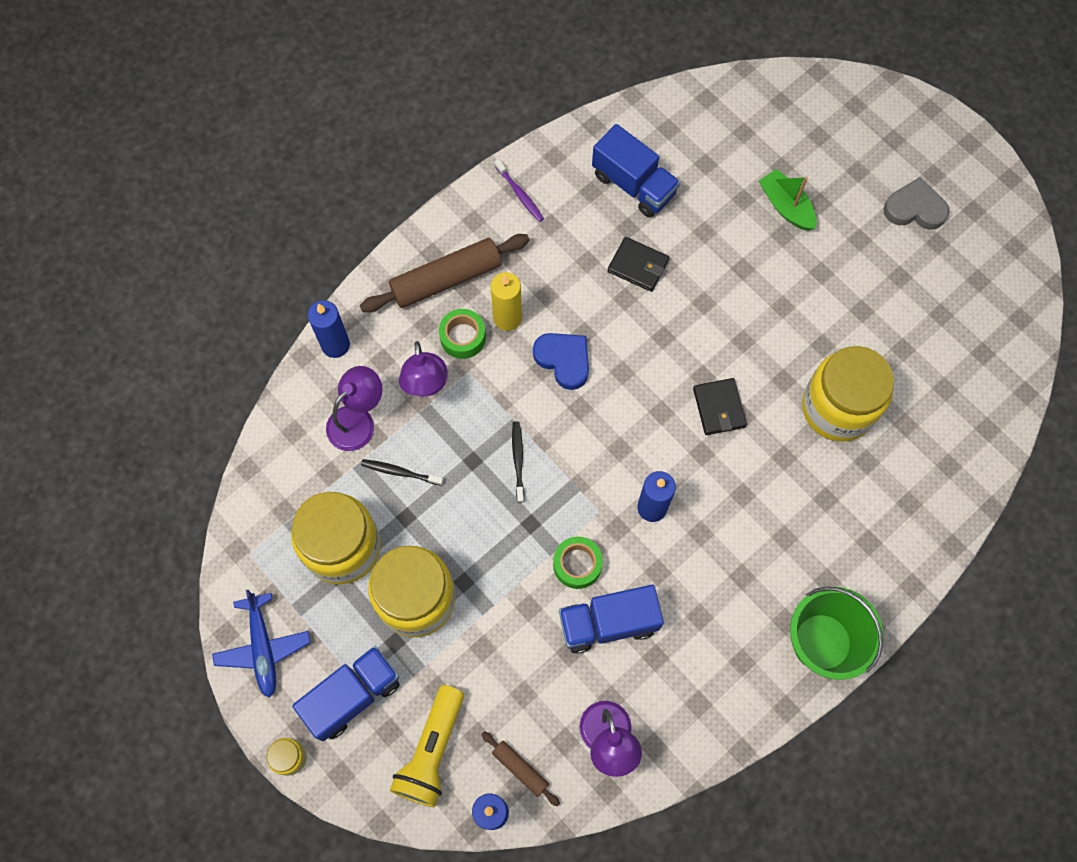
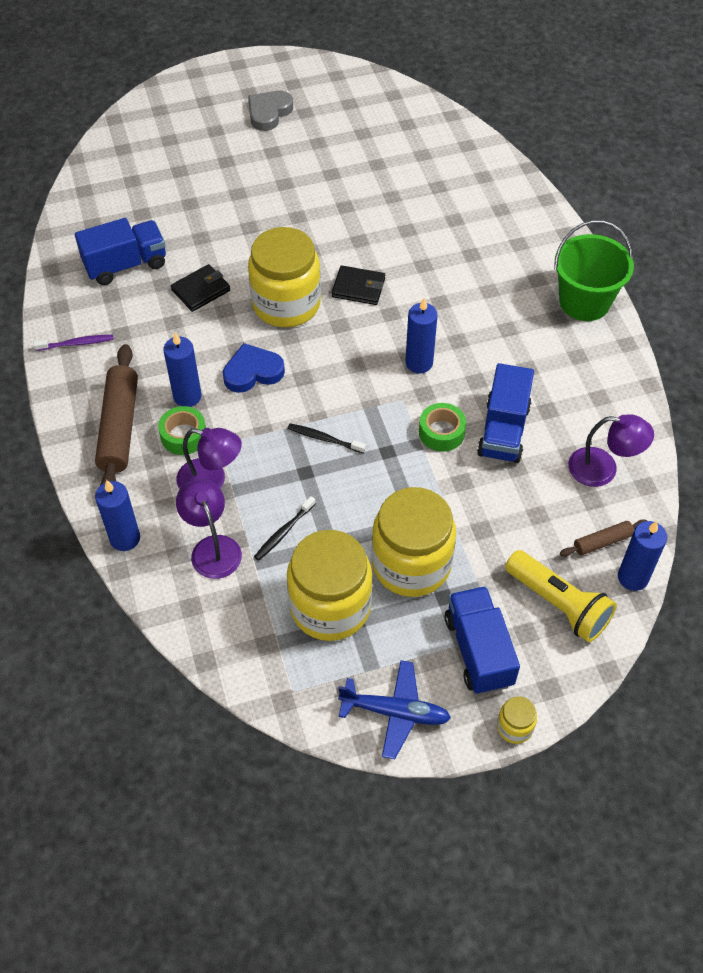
camera: 65 degrees left, 15 degrees down
yellow candle [491,272,522,331] -> blue candle [163,332,201,407]
green boat [759,169,817,231] -> none
yellow jar [802,346,894,442] -> yellow jar moved to [248,227,321,327]

